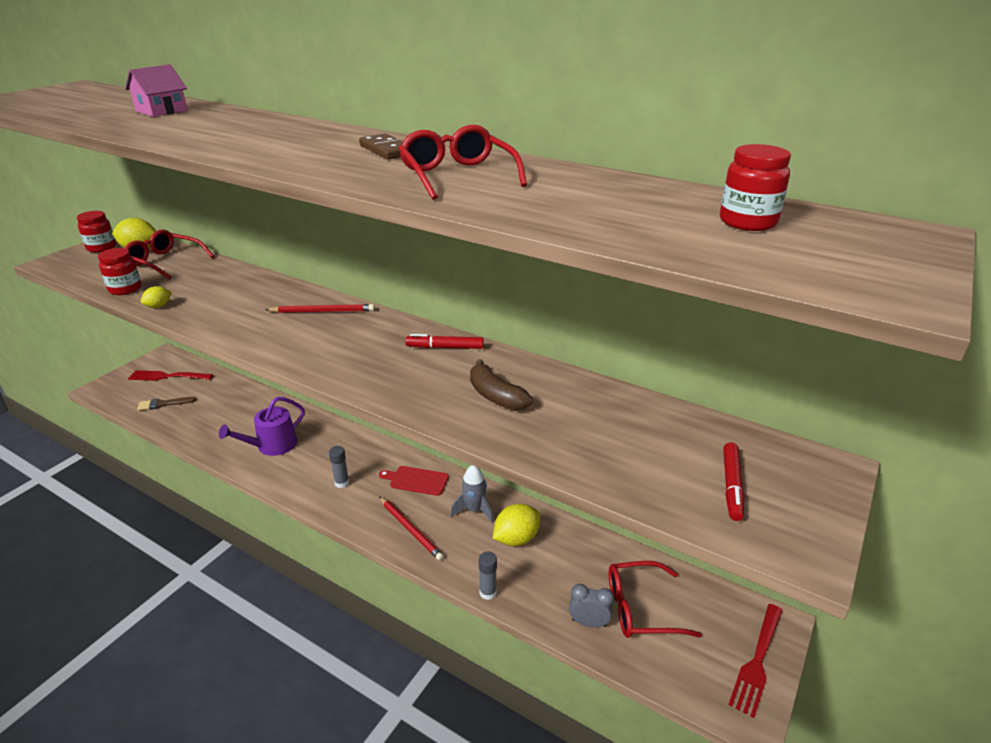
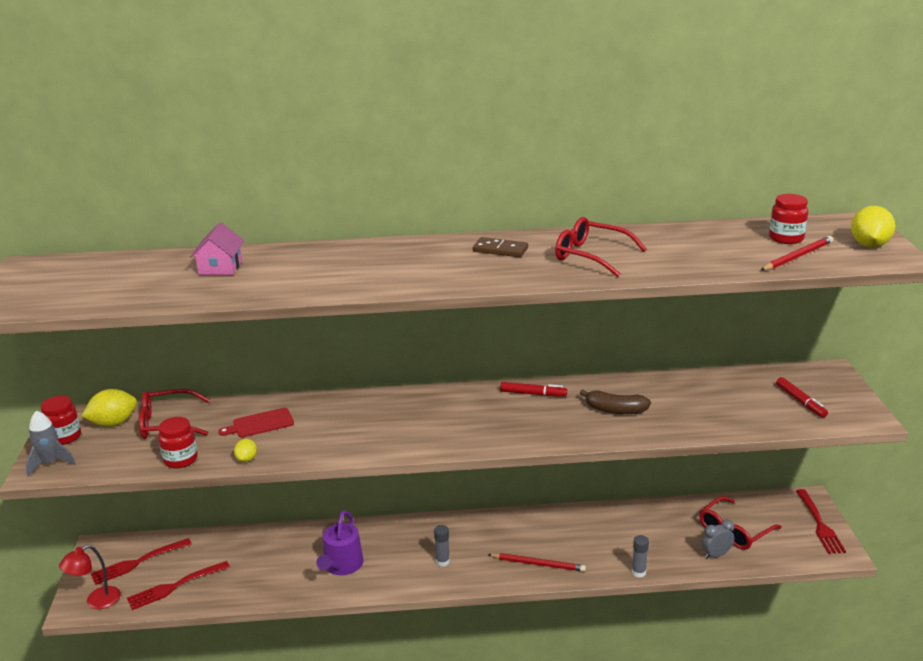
camera: 35 degrees left, 5 degrees down
brown brush [137,397,196,411] -> red fork [127,561,230,610]
red pencil [265,304,375,313] -> red pencil moved to [761,236,833,271]
red cutting board [379,466,449,496] -> red cutting board moved to [218,408,294,437]
red marker [405,334,484,349] -> red marker turned 135 degrees counterclockwise [500,382,567,397]
grey rocket [450,465,494,523] -> grey rocket moved to [26,410,76,477]
yellow lemon [493,504,540,546] -> yellow lemon moved to [851,206,895,247]
none -> red lamp [59,545,121,609]

